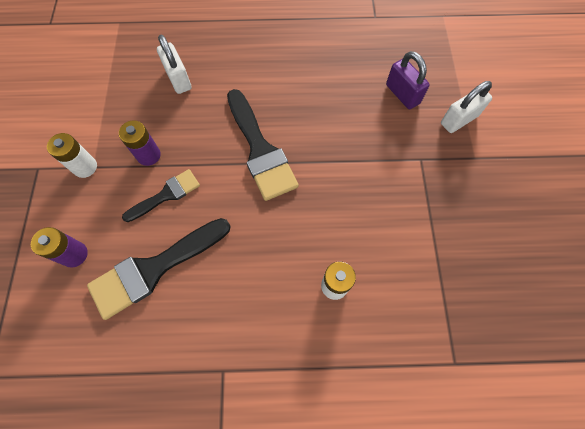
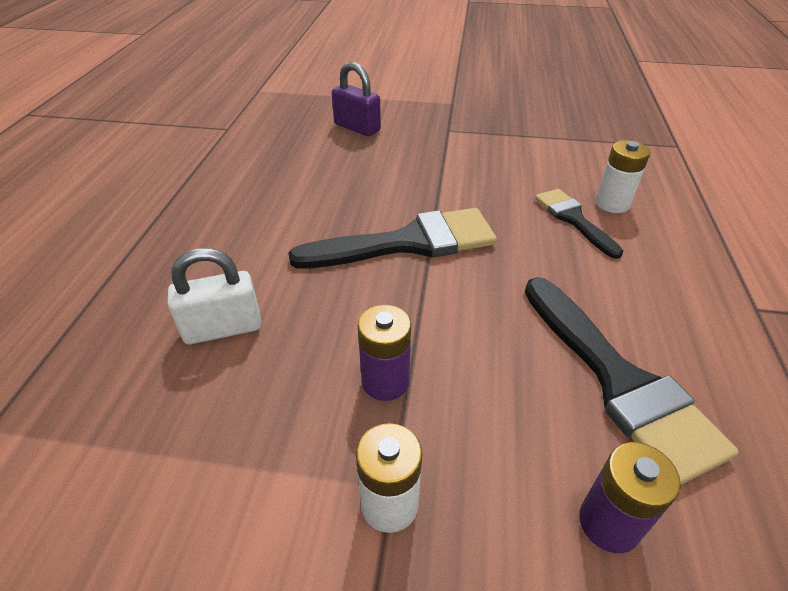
camera: 80 degrees left, 25 degrees down
black brush [122,169,200,222] -> black brush moved to [535,189,623,259]
purple padlock [386,51,430,109] -> purple padlock turned 60 degrees clockwise [332,62,381,136]
white padlock [441,81,492,133] -> none

